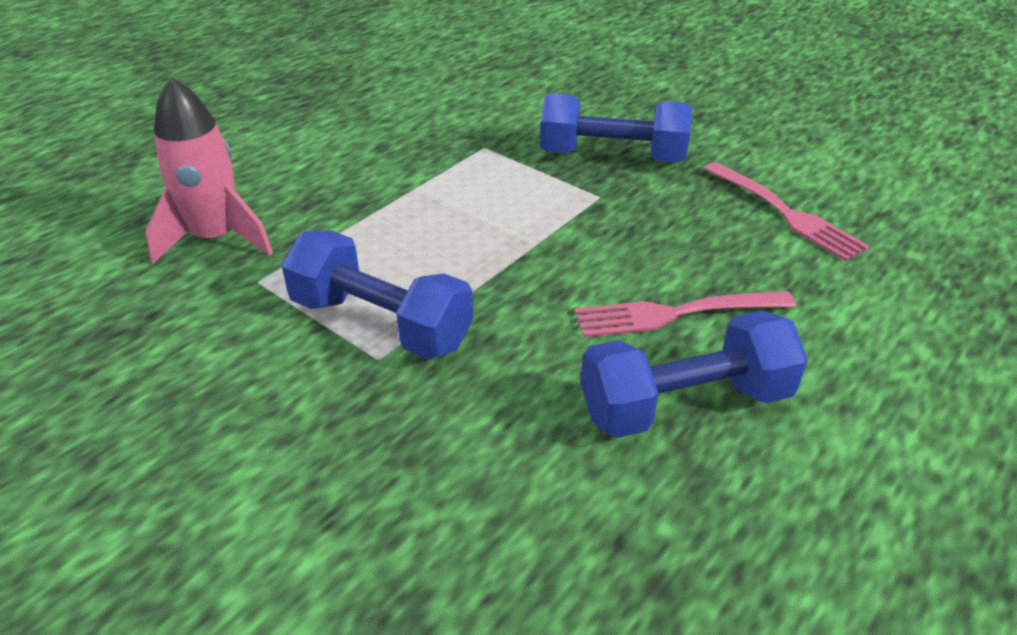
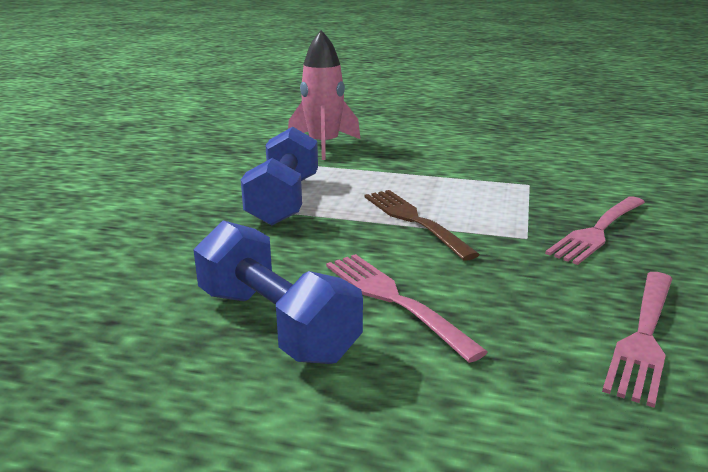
camera: 65 degrees right, 15 degrees down
blue dumbbell [540,93,692,162] -> pink fork [545,197,645,265]
none -> brown fork [364,190,480,261]

